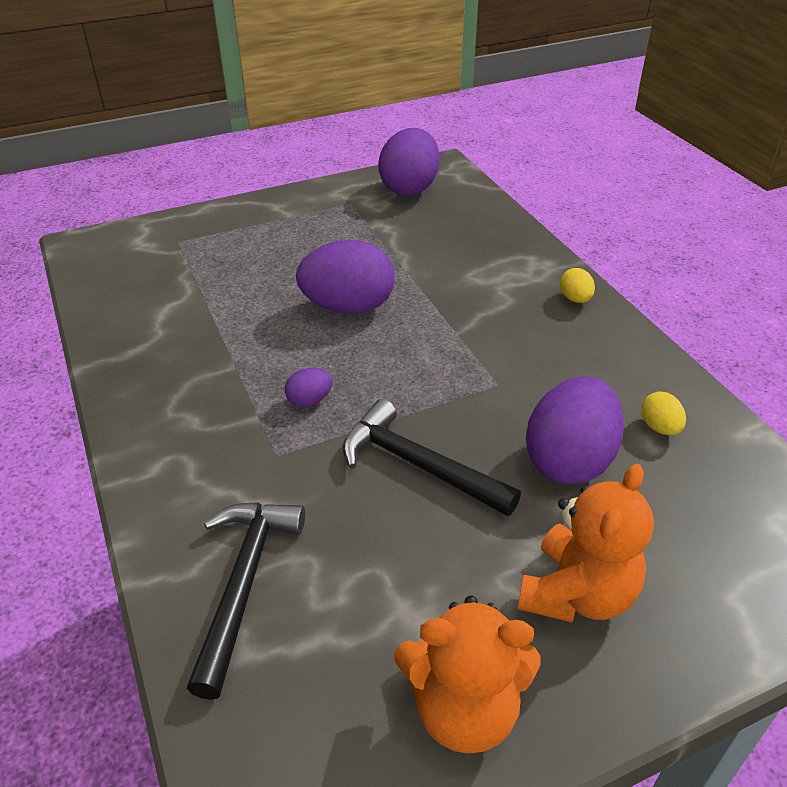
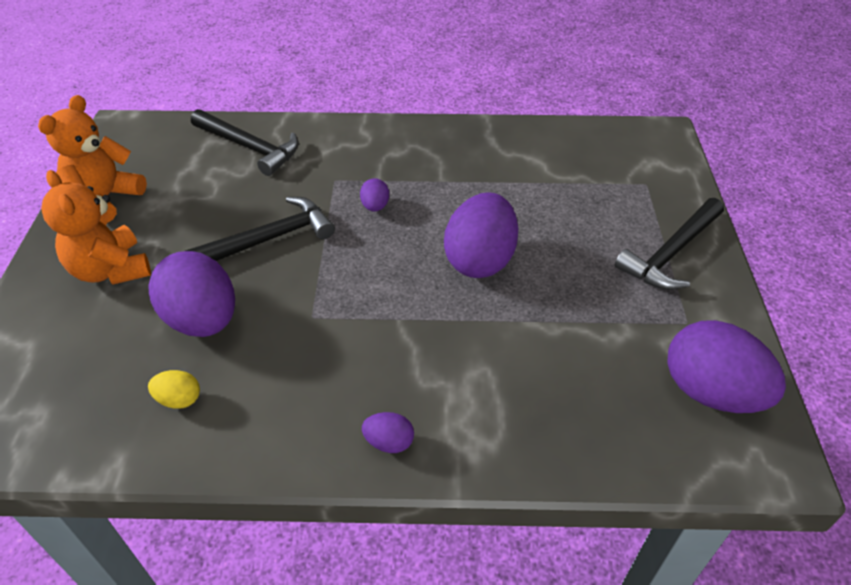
camera: 115 degrees right, 5 degrees up
yellow egg [560,268,595,303] -> purple egg [362,412,414,453]
none -> black hammer [615,198,724,290]

